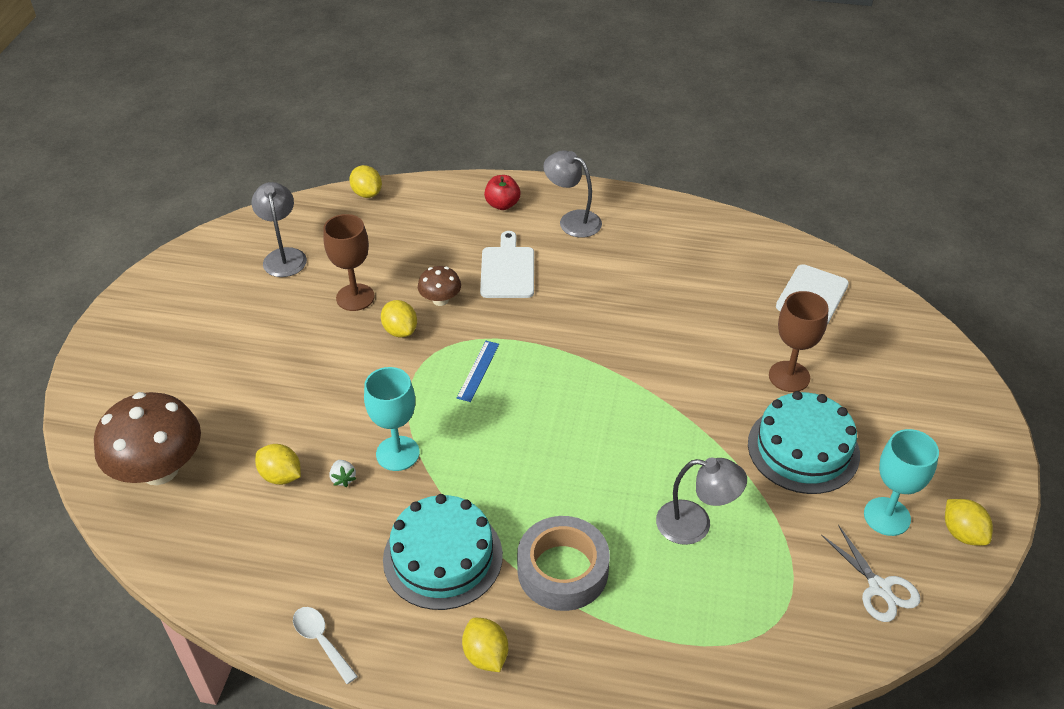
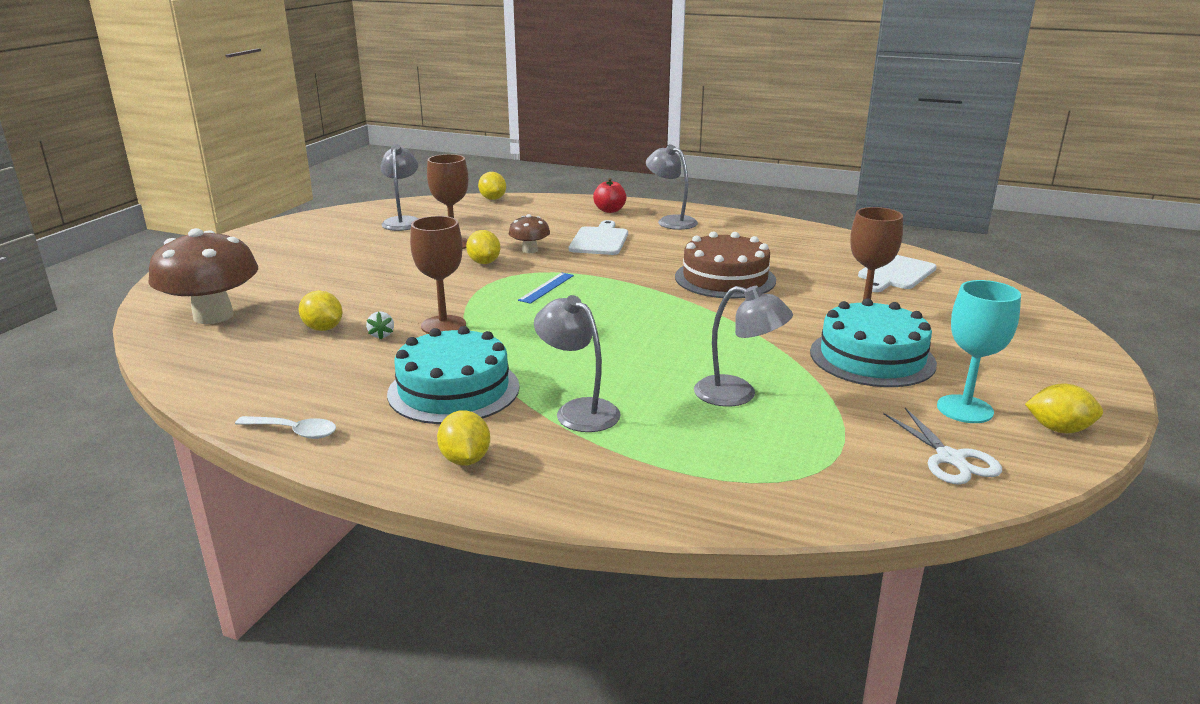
camera: 10 degrees right, 20 degrees down
white spoon [293,607,358,684] -> white spoon turned 135 degrees clockwise [235,416,336,439]
turquoise goblet [364,367,420,471] -> brown goblet [410,216,466,334]
grey tape [517,516,610,611] -> grey lamp [534,295,621,432]
yellow lemon [945,499,993,546] -> yellow lemon turned 60 degrees counterclockwise [1025,384,1103,433]
none -> brown cake [675,231,776,299]

